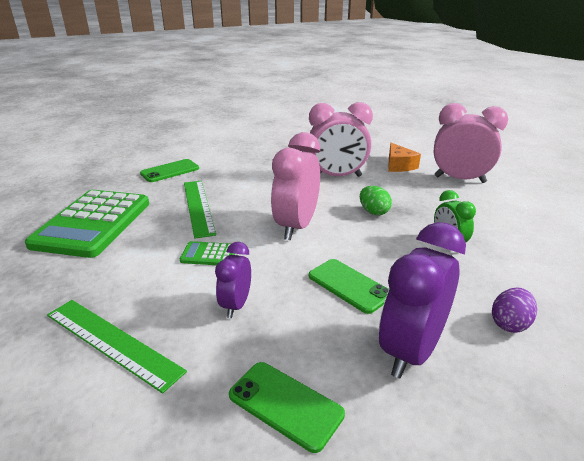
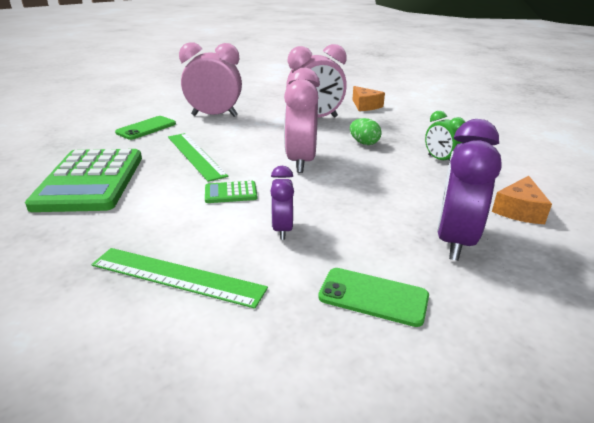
camera: 15 degrees left, 0 degrees up
green phone [309,259,389,314] -> none
pink clock [434,103,508,183] -> pink clock moved to [179,42,242,117]
purple egg [492,288,537,333] -> orange cheese [492,176,552,224]

